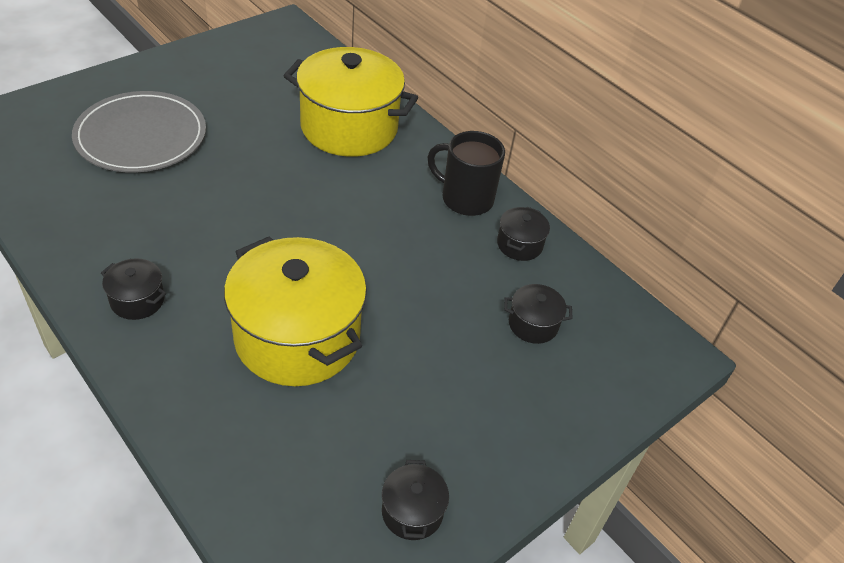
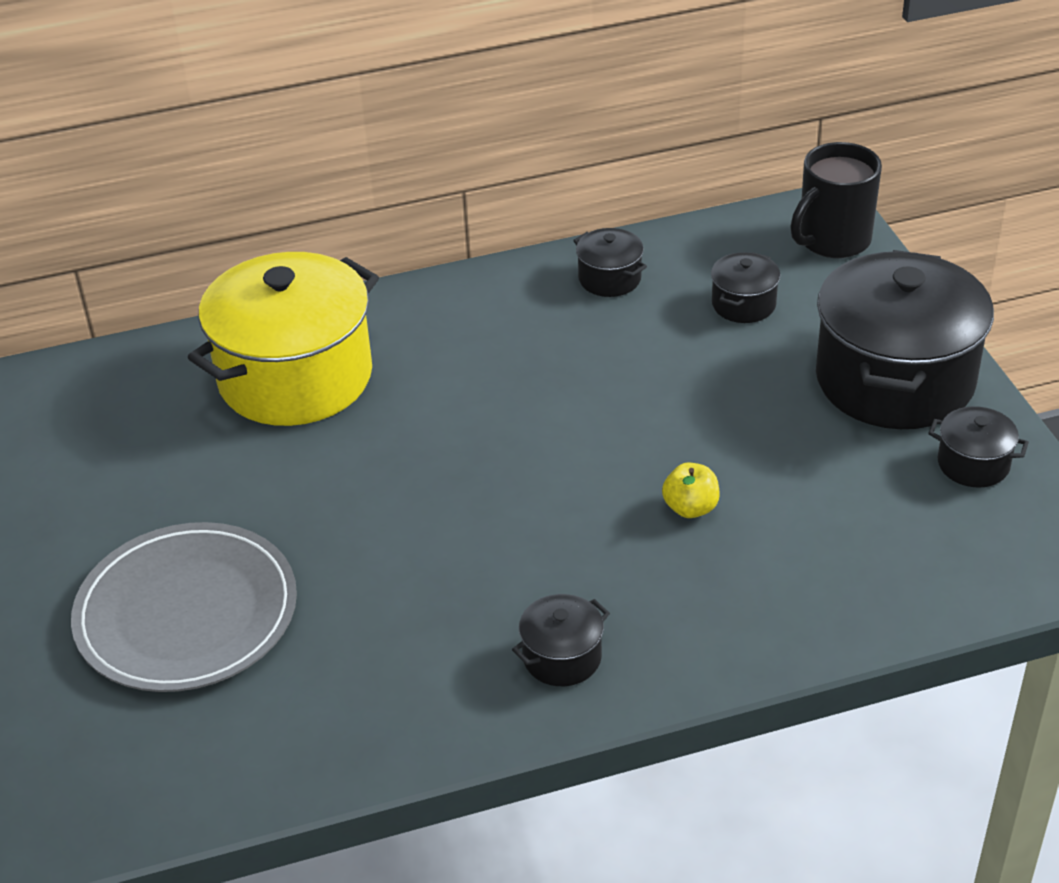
camera: 60 degrees left, 5 degrees down
yellow pot [224,236,367,386] -> yellow apple [662,463,720,518]
black mug [428,131,505,216] -> black mug moved to [790,142,882,258]
none -> black pot [816,250,994,429]

